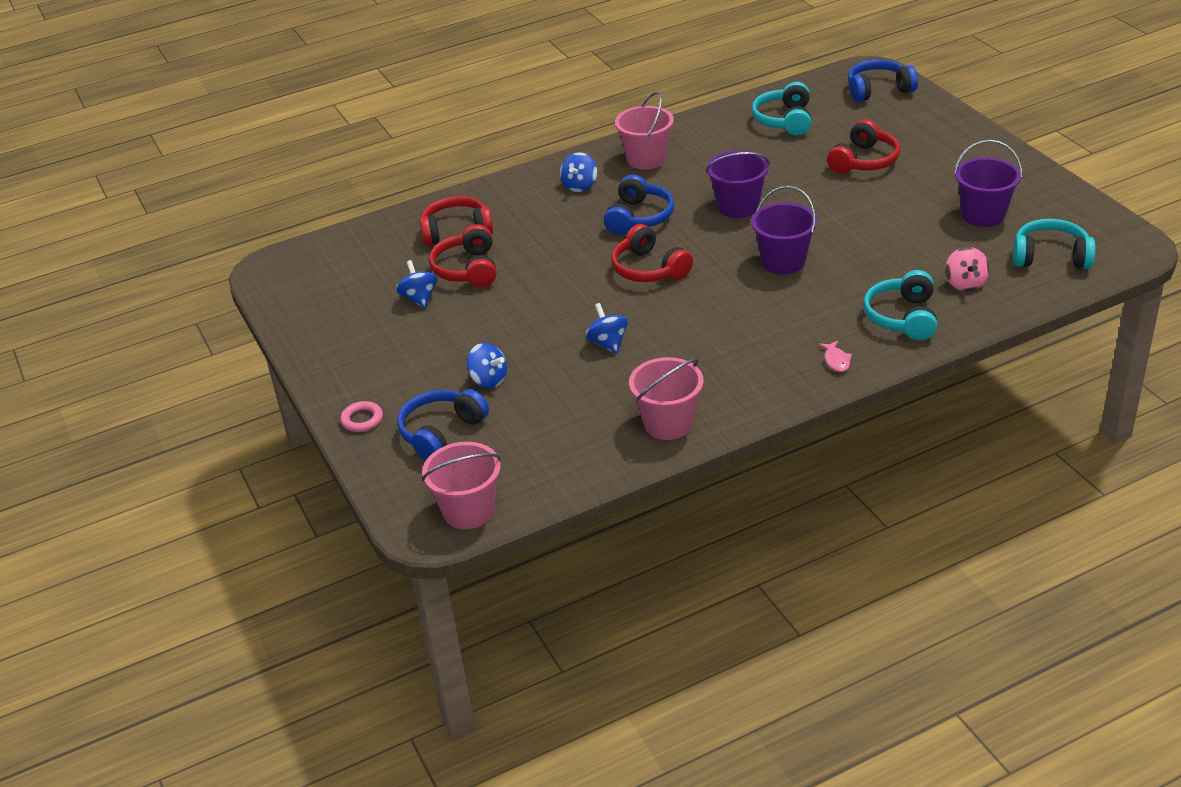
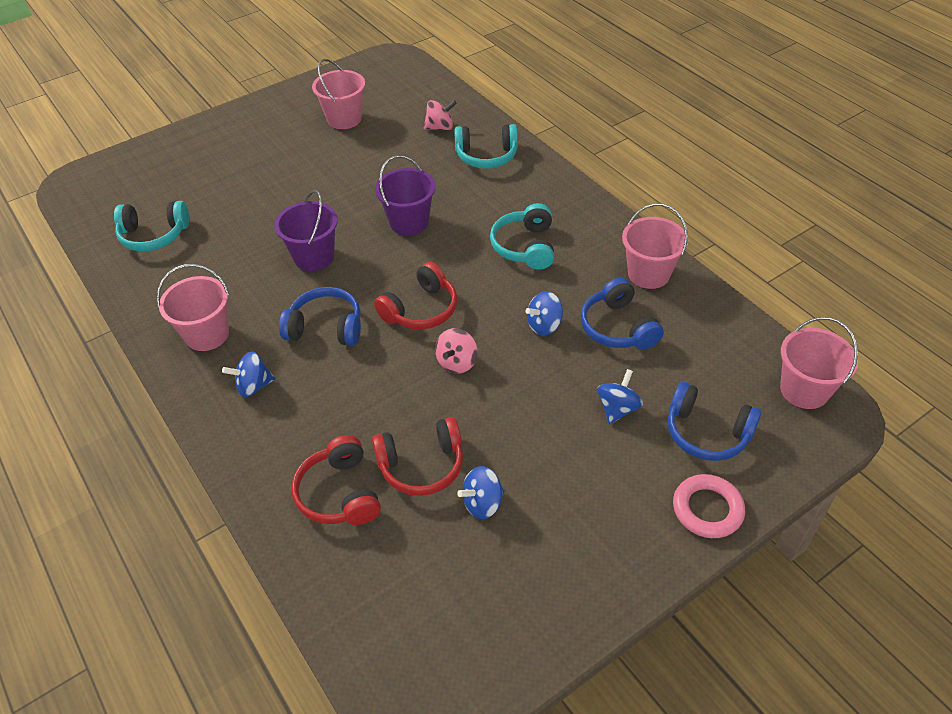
camera: 100 degrees left, 10 degrees up
pink ring [340,401,383,432] -> pink ring [673,474,745,538], size x1.50
blue spinning top [560,152,597,192] -> blue spinning top turned 150 degrees clockwise [222,351,275,397]
pink fish [818,340,852,372] -> none
red headphones [827,119,900,174] -> none
blue headphones [848,59,918,102] -> blue headphones moved to [580,278,664,349]
purple bucket [954,140,1022,227] -> pink bucket [312,59,365,129]
turquoise headphones [1013,219,1096,269] -> turquoise headphones moved to [490,203,554,270]
none -> pink spinning top [435,328,478,374]

